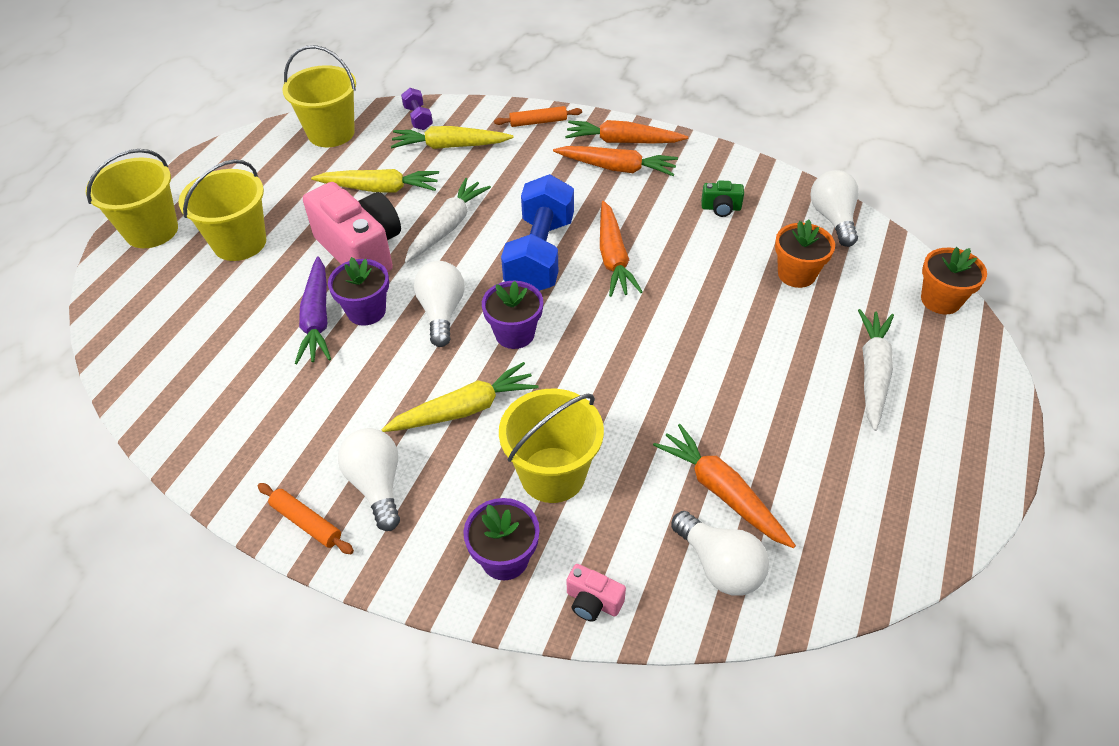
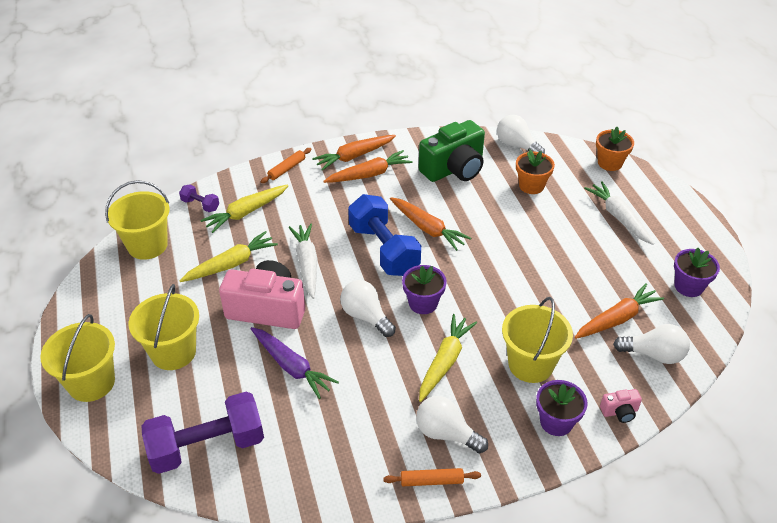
camera: 40 degrees left, 5 degrees down
purple flower pot [328,257,389,326] -> purple flower pot moved to [674,248,720,297]
orange carrot [653,424,796,548] -> orange carrot turned 135 degrees clockwise [575,283,664,339]
green camera [701,180,744,217] -> green camera [419,120,485,182], size x2.35
none -> purple dumbbell [142,392,264,474]

